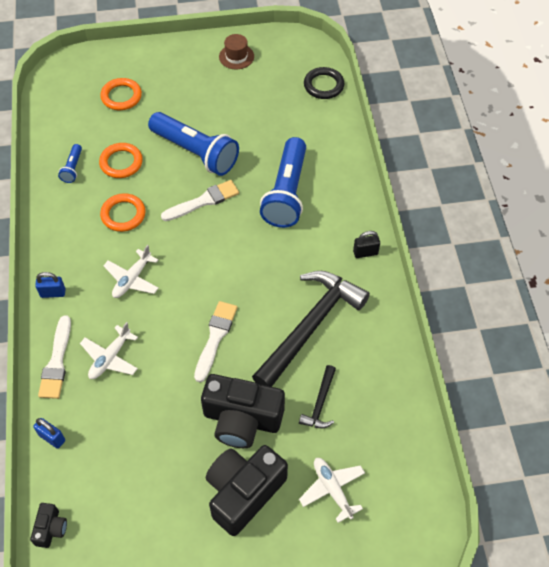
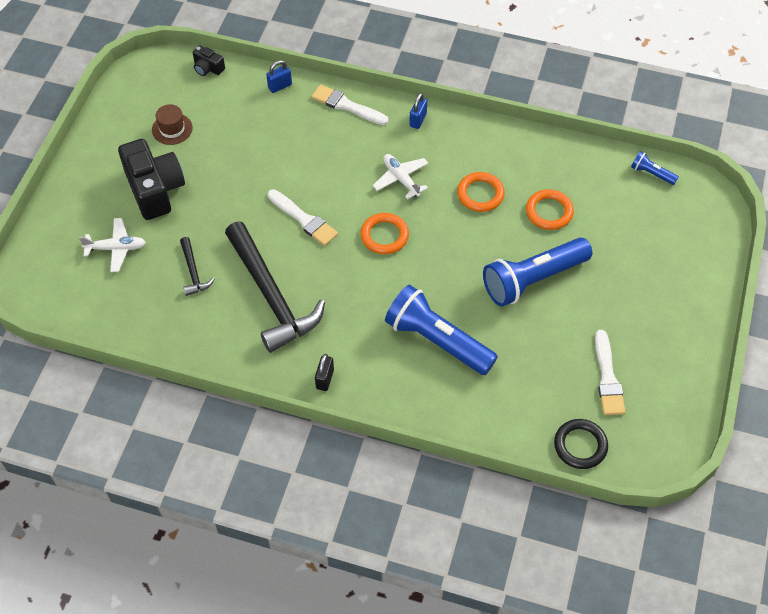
camera: 115 degrees right, 0 degrees up
blue flashlight [58,144,82,183] -> blue flashlight moved to [631,151,678,185]
white plane [80,322,138,379] -> none
orange ring [100,78,142,110] -> orange ring moved to [360,213,409,254]
white brush [161,180,239,221] -> white brush moved to [595,330,625,415]
black camera [201,374,285,448] -> none
brown hat [219,34,254,69] -> brown hat moved to [152,104,193,145]
black hammer [299,365,336,429] -> black hammer turned 150 degrees counterclockwise [180,237,215,296]

